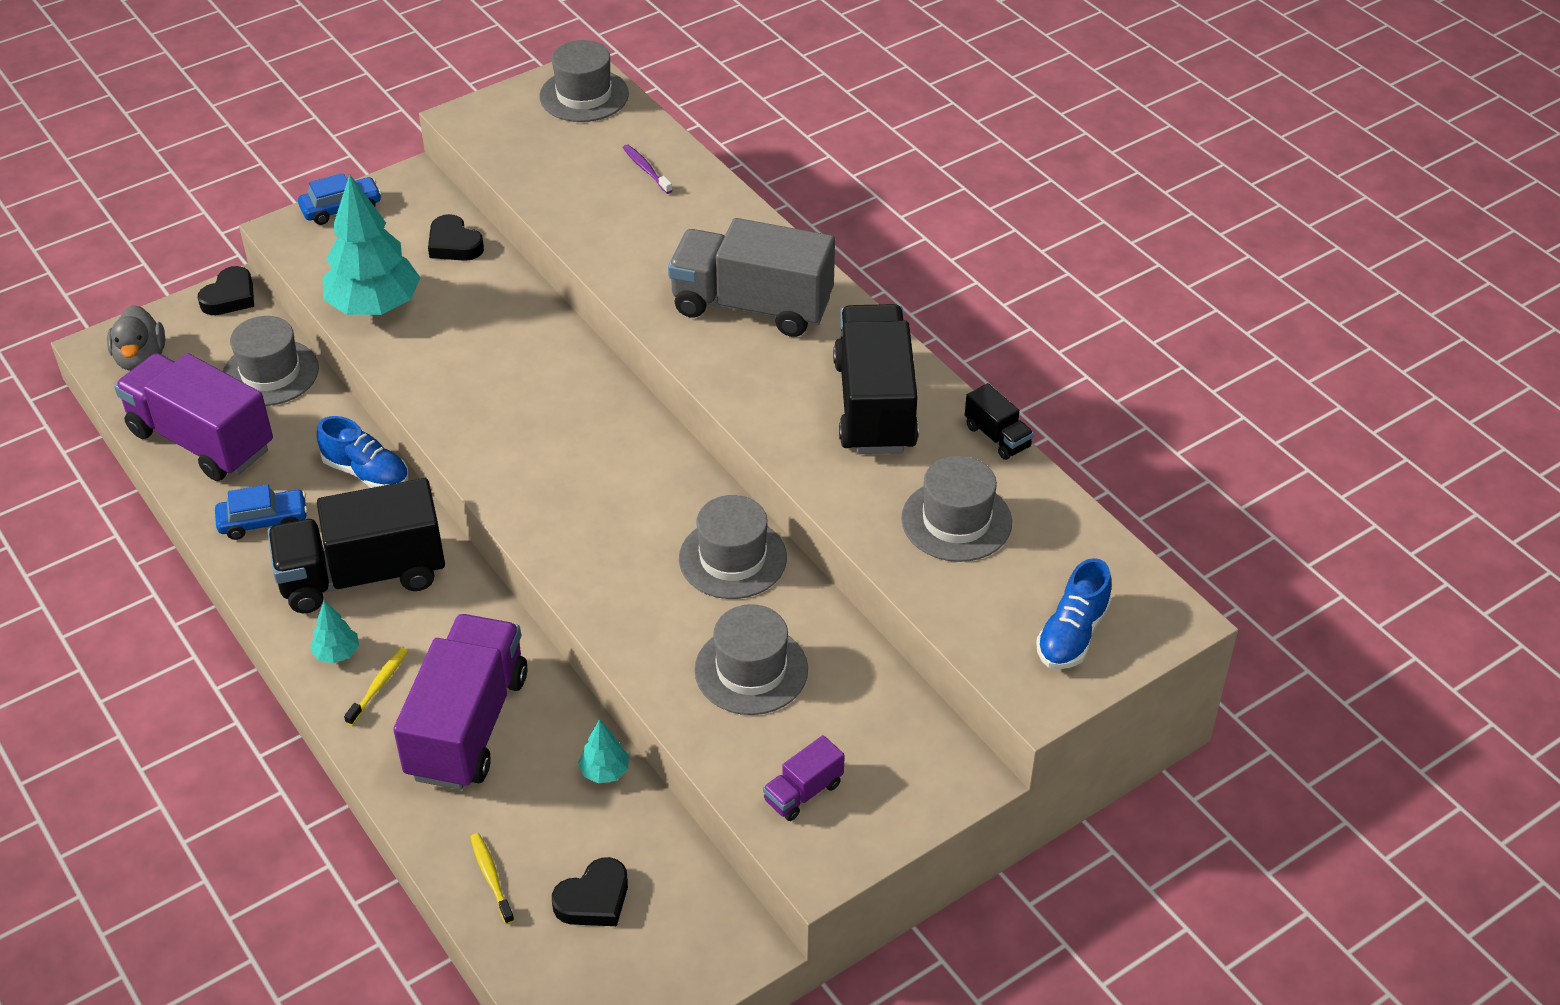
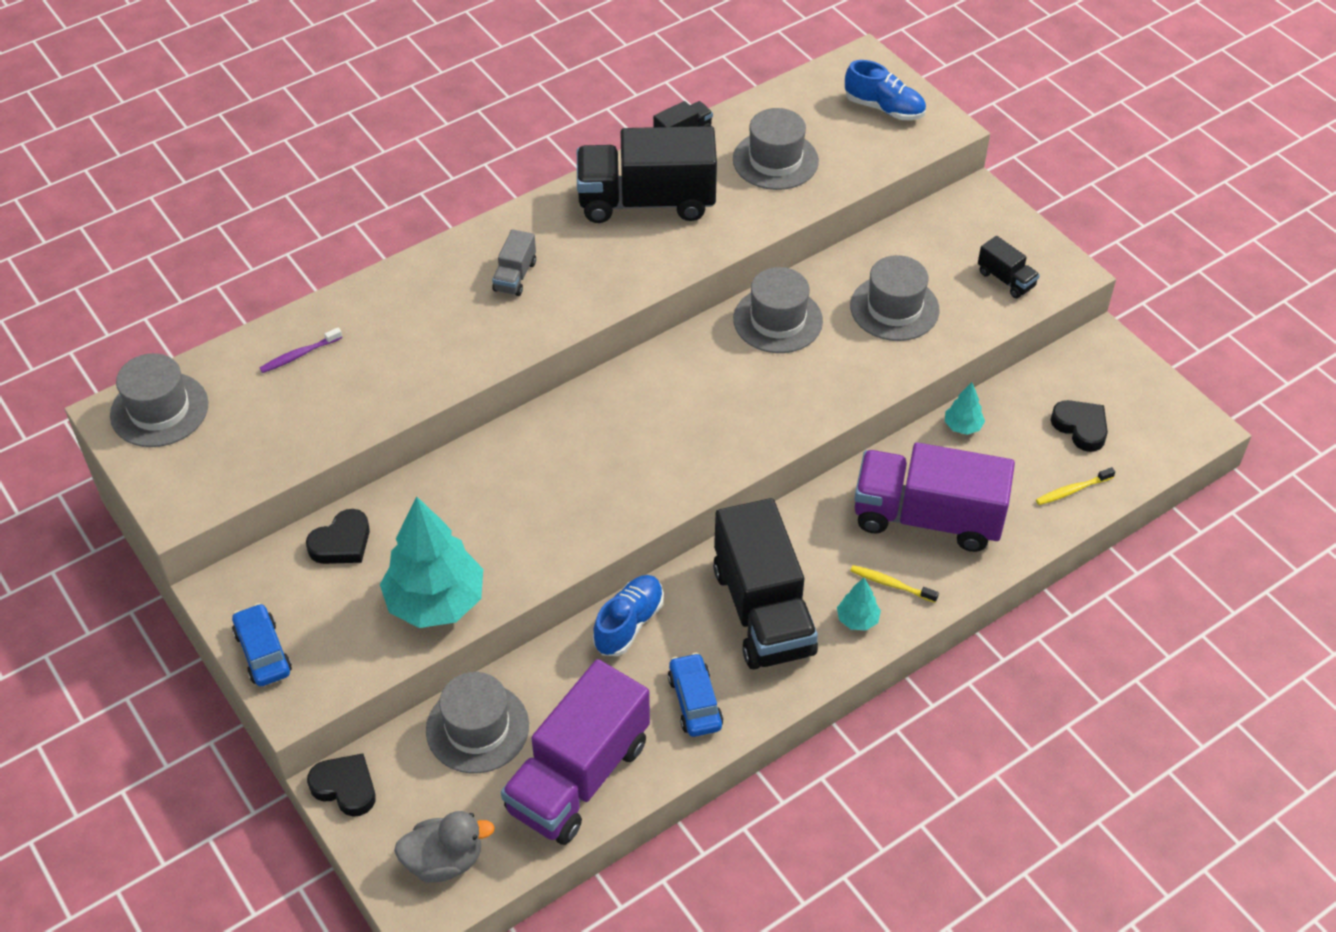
camera: 90 degrees left, 5 degrees up
grey truck [668,218,835,337] -> grey truck [492,229,536,296], size x0.44
purple truck [763,735,845,821] -> black truck [978,236,1040,298]

